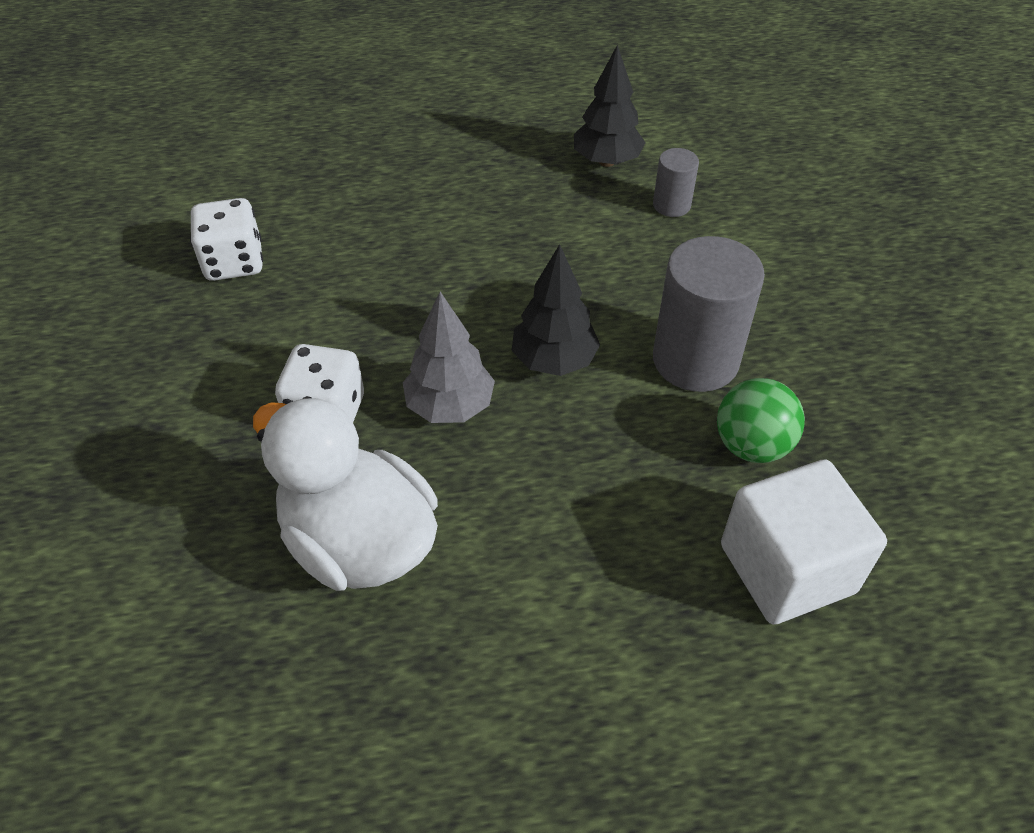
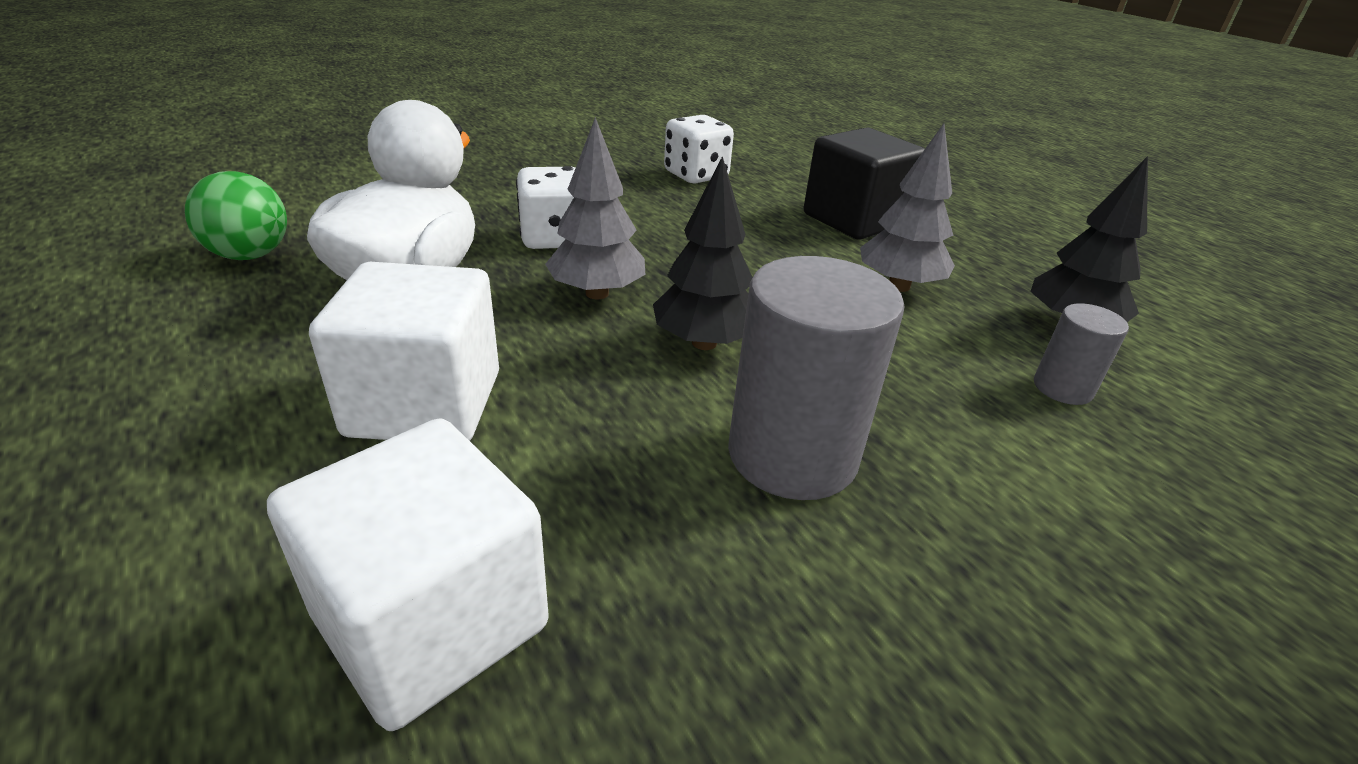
camera: 65 degrees right, 15 degrees down
green ball [717,378,805,463] -> green ball moved to [185,171,287,260]
none -> white cube [309,262,499,441]
none -> black cube [804,128,925,240]
none -> grey tree [860,123,955,292]

